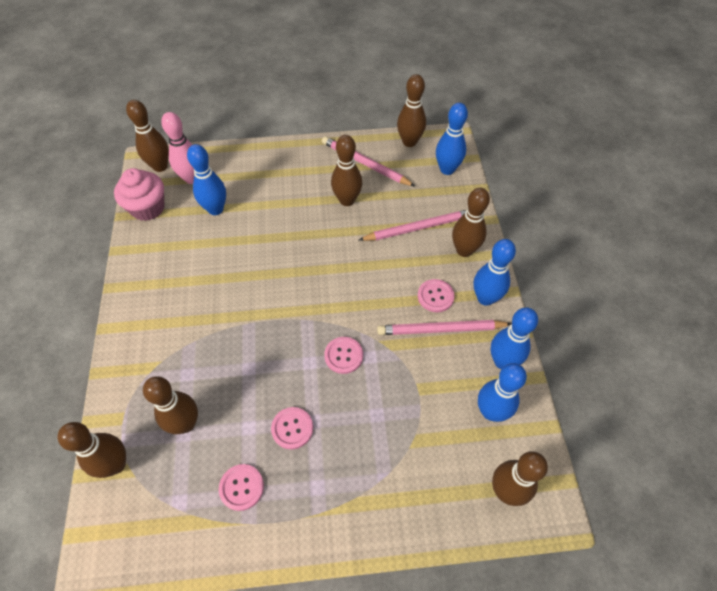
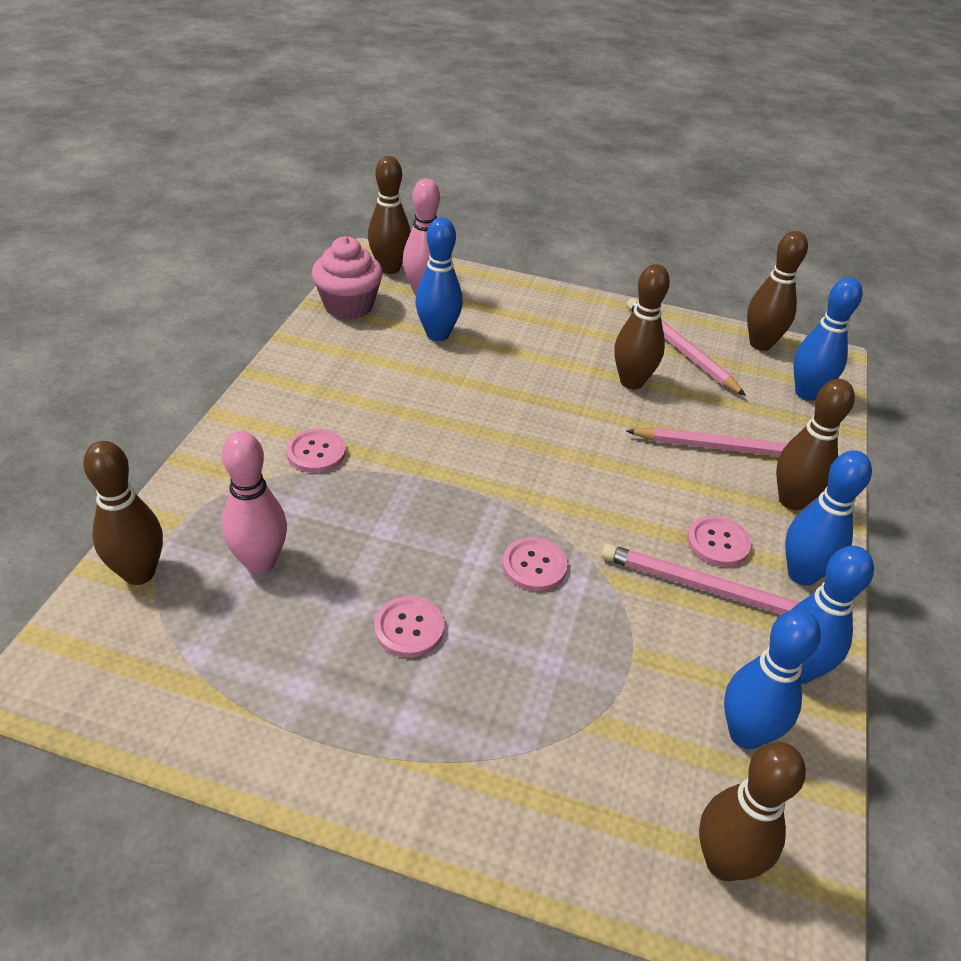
camera: 20 degrees right, 15 degrees down
brown bowling pin [143,376,198,434] -> pink bowling pin [221,432,287,574]
pink button [219,464,264,511] -> pink button moved to [286,429,346,473]

